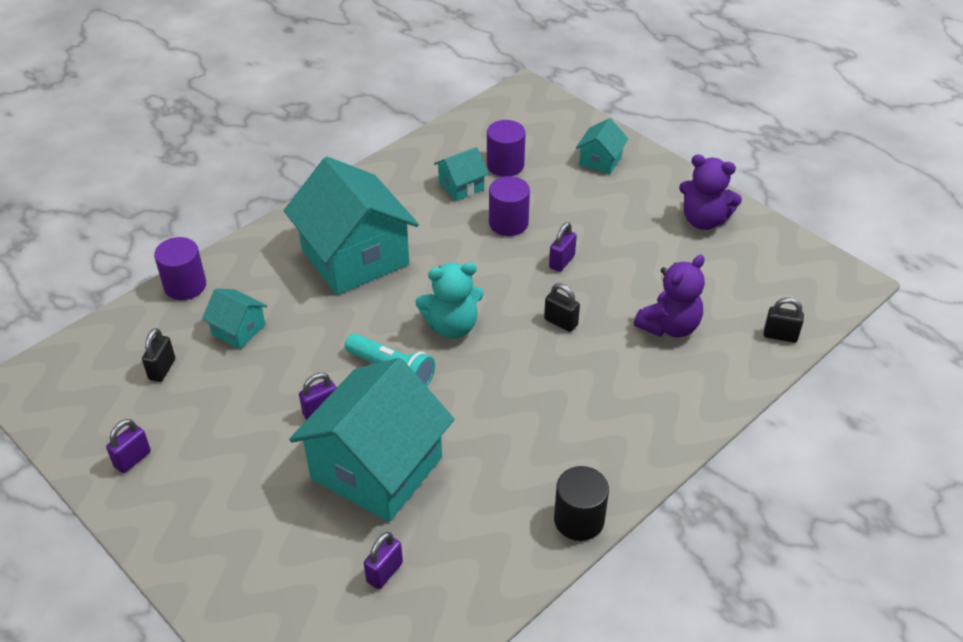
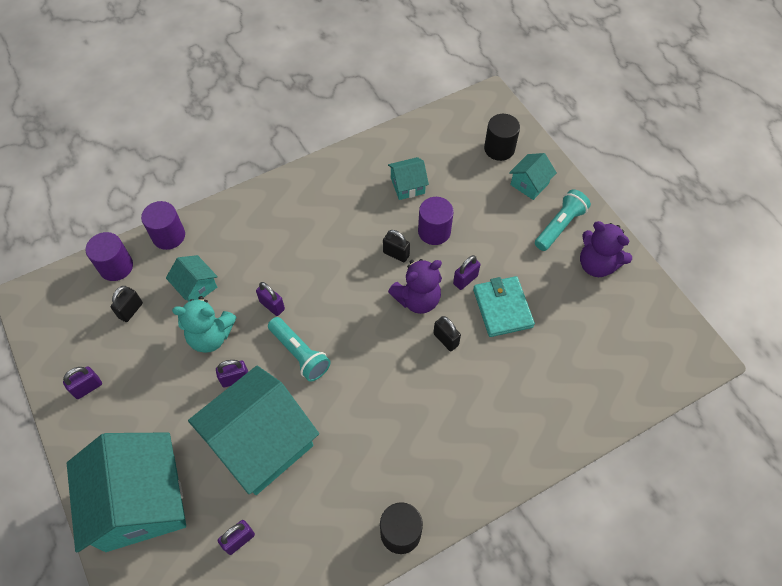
camera: 15 degrees right, 15 degrees up
turquoise house [284,157,419,295] -> turquoise house moved to [67,433,186,552]
turquoise teddy bear [415,262,484,339] -> turquoise teddy bear moved to [172,296,237,353]
purple cylinder [487,120,526,177] -> purple cylinder moved to [86,232,133,281]
purple teddy bear [634,255,705,337] -> purple teddy bear moved to [388,259,442,314]
black padlock [763,298,804,343] -> black padlock moved to [383,230,410,262]
none -> purple padlock [256,282,285,316]
none -> turquoise wallet [473,276,535,337]
none -> black cylinder [484,114,520,161]
none -> turquoise flashlight [535,189,591,251]

